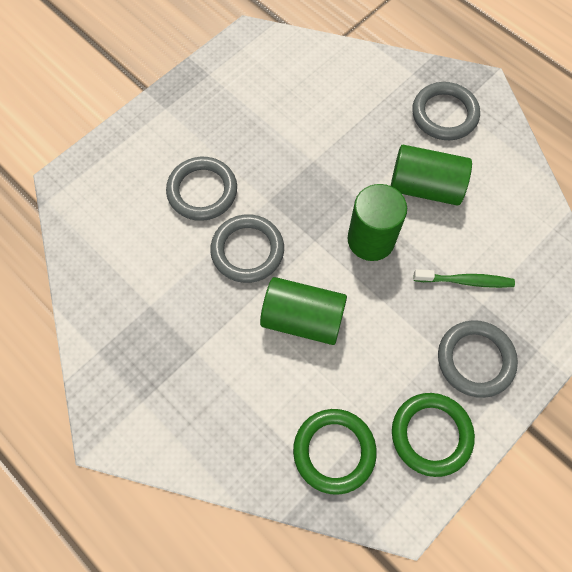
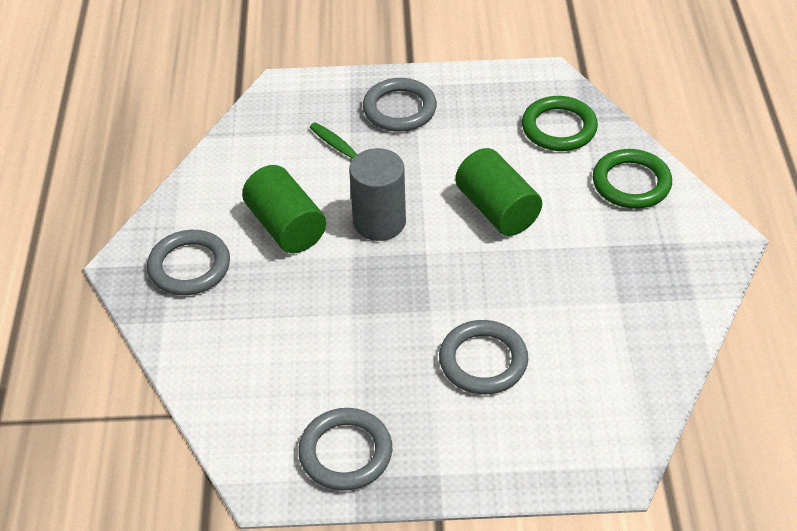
camera: 135 degrees left, 20 degrees down
grey ring [210,214,284,283] -> grey ring moved to [298,408,392,491]
green cylinder [347,184,407,261] -> grey cylinder [349,148,406,241]
green ring [392,393,475,477] -> green ring moved to [593,149,672,209]

